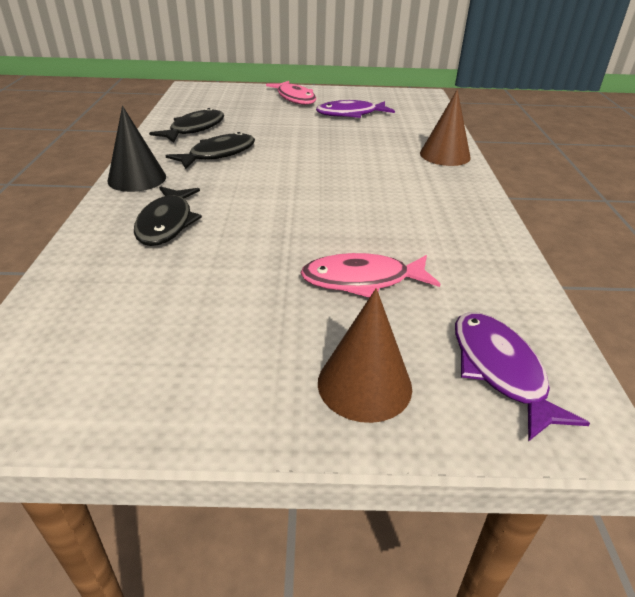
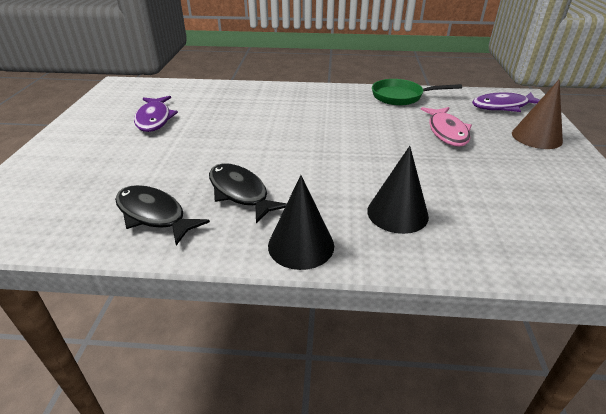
camera: 85 degrees left, 0 degrees up
black fish [134,186,202,246] -> black cone [367,146,429,234]
pink fish [266,81,316,105] -> none
brown cone [420,89,471,166] -> none
none -> green pan [372,79,462,105]

